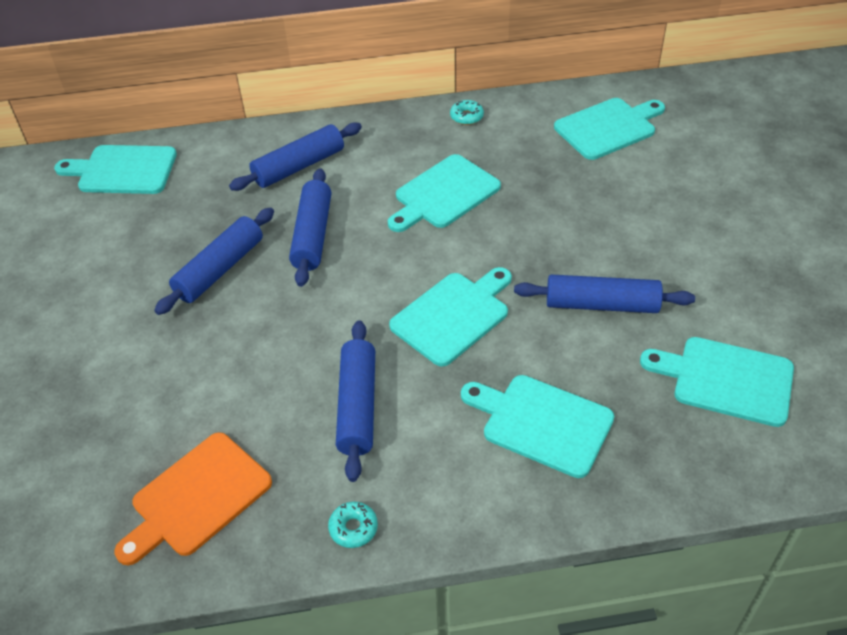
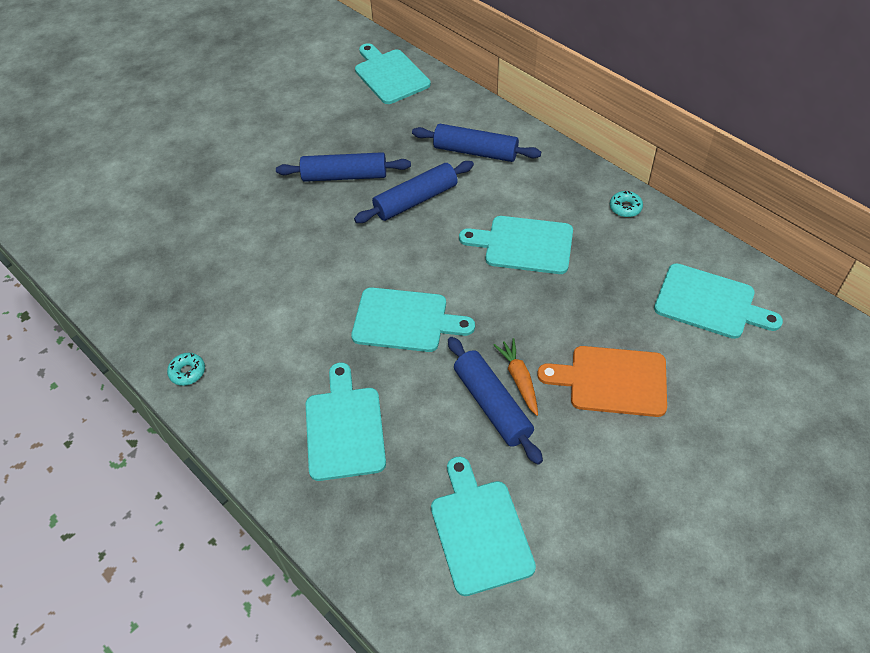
camera: 55 degrees right, 5 degrees up
orange cutting board [114,432,272,565] -> orange cutting board moved to [537,346,667,417]
blue rolling pin [336,320,375,482] -> none
none -> orange carrot [494,338,538,416]

